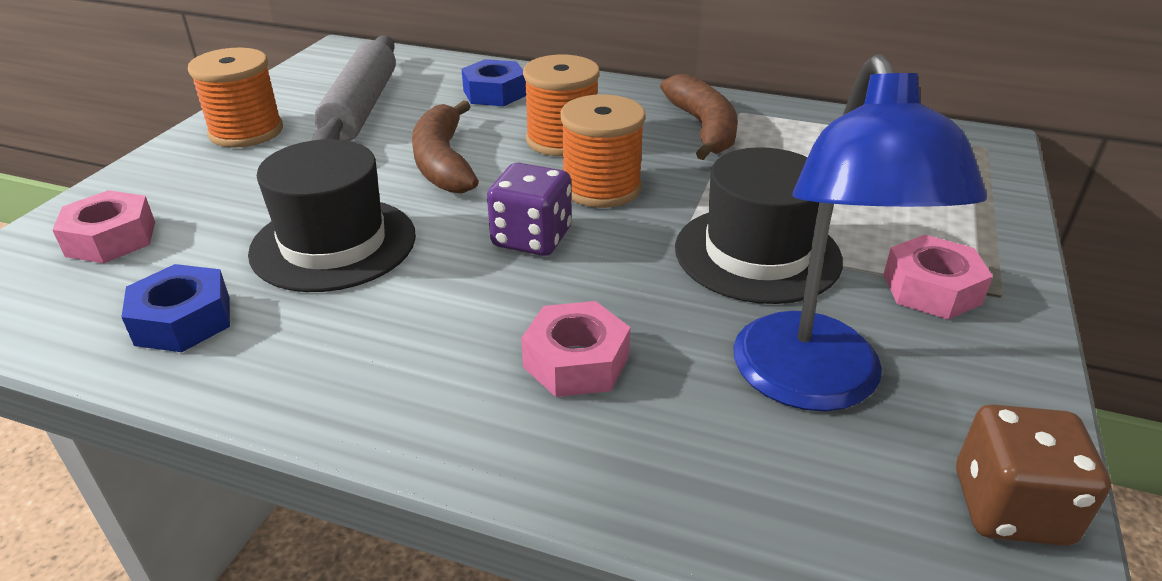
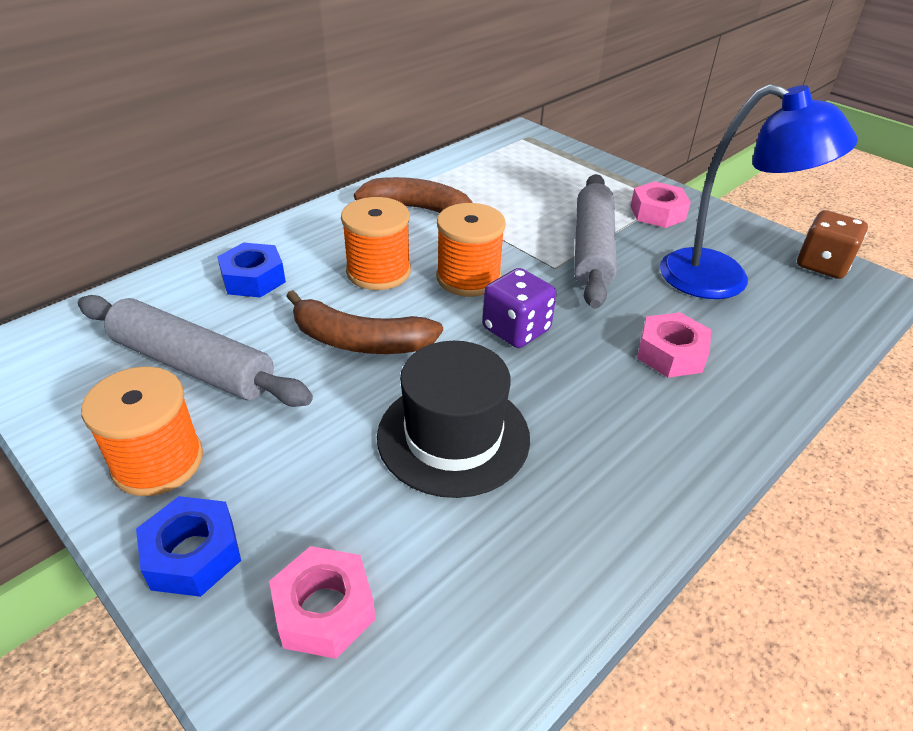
camera: 65 degrees left, 5 degrees up
blue nut [121,264,230,352] -> blue nut moved to [136,496,241,597]
black hat [675,147,843,304] -> grey rolling pin [574,174,617,309]

